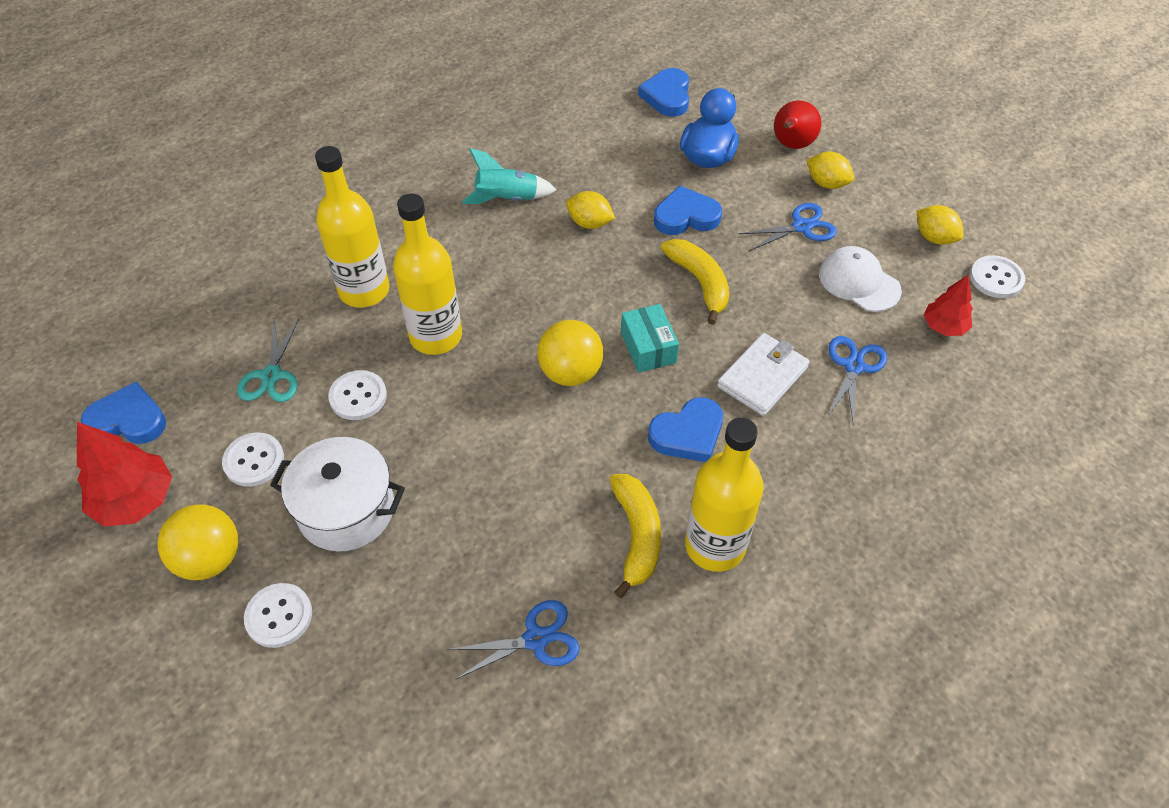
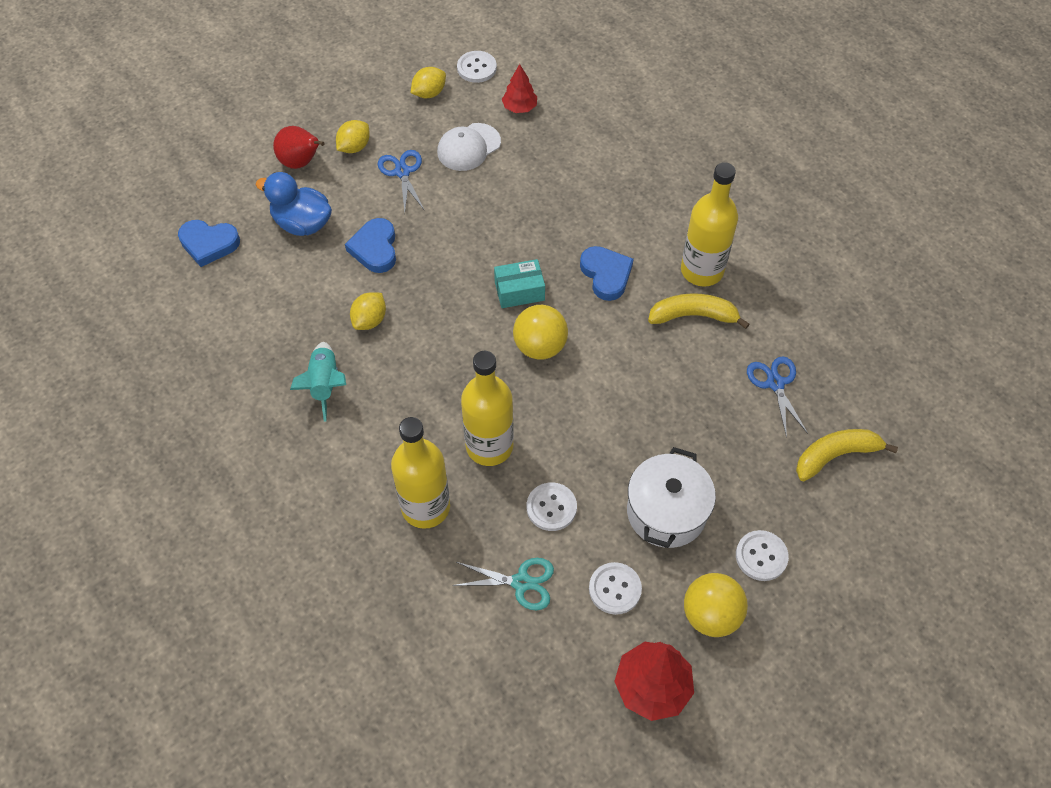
camera: 85 degrees left, 5 degrees up
blue heart [81,381,166,444] -> none
yellow banana [661,239,729,325] -> yellow banana moved to [796,429,898,481]
white wallet [717,333,810,416] -> none
blue scissors [827,336,887,426] -> none

